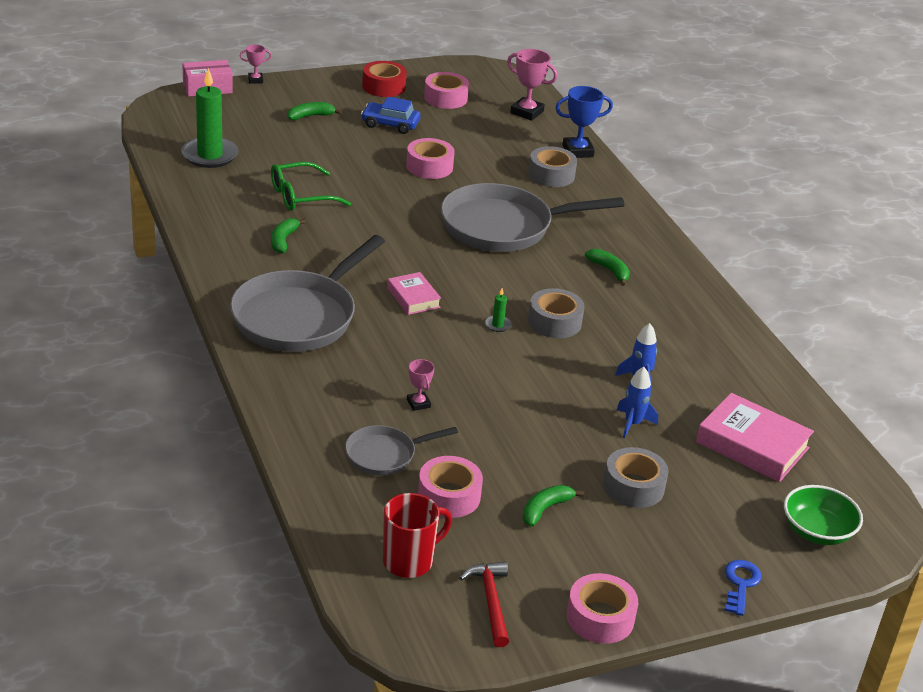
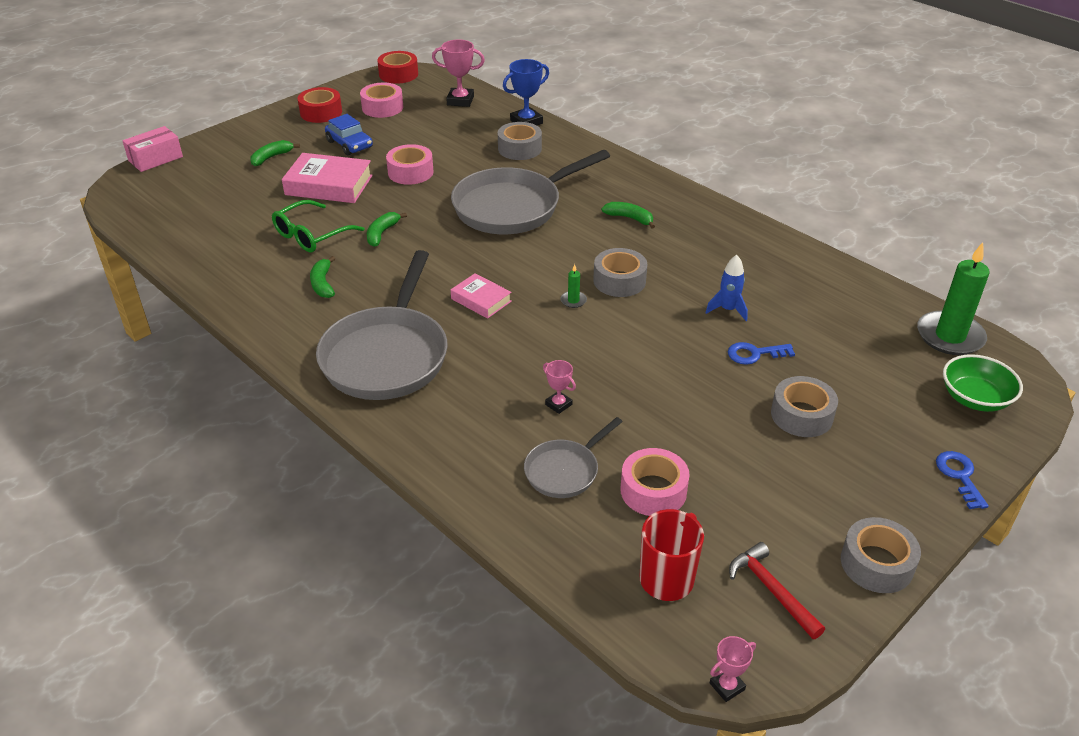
camera: 20 degrees left, 5 degrees up
green candle [181,68,239,168] -> green candle moved to [917,242,990,355]
pink trophy [240,44,272,83] -> pink trophy moved to [710,636,756,702]
blue car [361,97,421,134] -> blue car turned 120 degrees counterclockwise [325,114,373,155]
green banana [523,485,584,527] -> green banana moved to [367,212,407,247]
pink tape [567,573,638,644] -> grey tape [841,517,921,593]
blue rocket [617,367,658,438] -> blue key [728,342,795,365]
pink book [696,393,814,482] -> pink book moved to [282,153,373,203]
none -> red tape [377,51,418,84]

